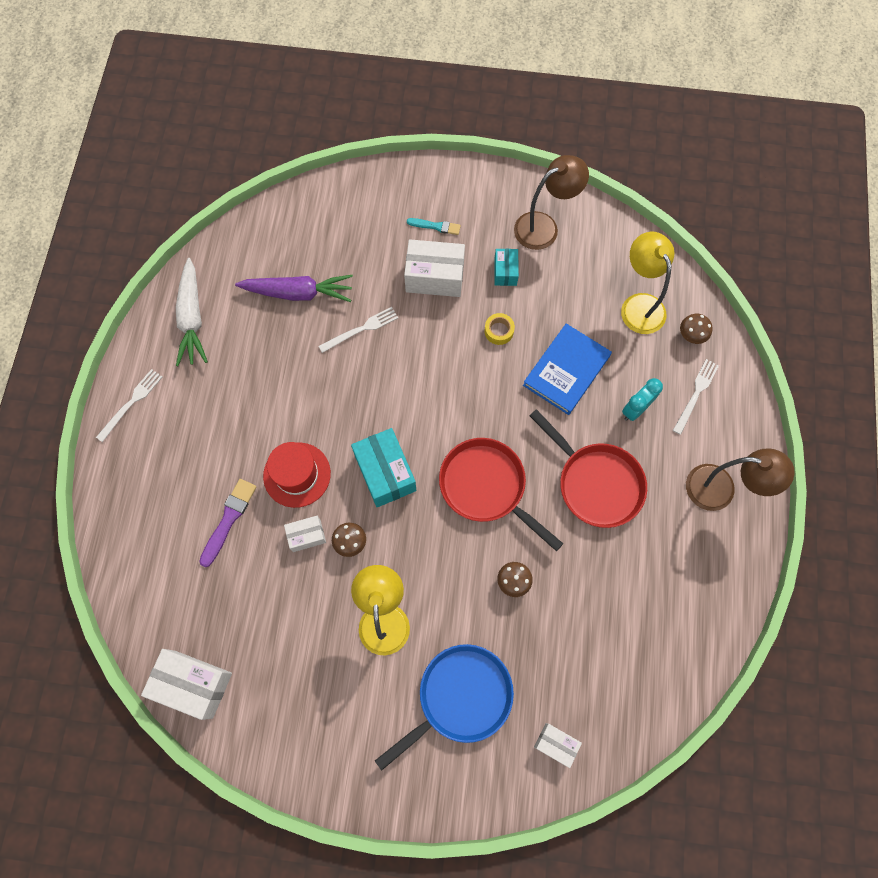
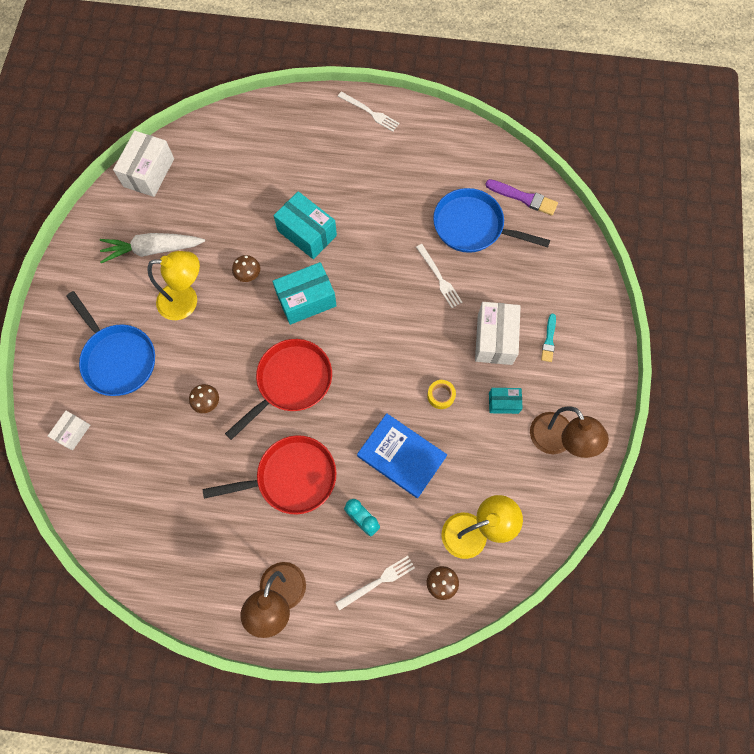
camera: 90 degrees right, 0 degrees up
white carrot [176,258,208,366] -> white carrot moved to [100,233,205,263]
purple brush [199,479,256,567] -> purple brush moved to [485,179,558,216]
purple carrot [235,275,353,302] -> blue pan [433,188,550,253]
red hat [263,442,331,508] -> turquoise box [274,191,337,259]
white box [284,516,326,552] -> none
red pan [530,409,647,528] -> red pan turned 150 degrees counterclockwise [203,435,337,514]
white fork [673,359,719,435] -> white fork turned 60 degrees counterclockwise [335,556,415,610]

